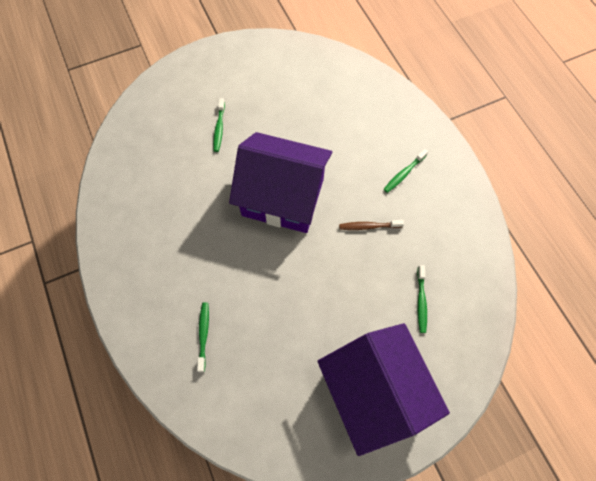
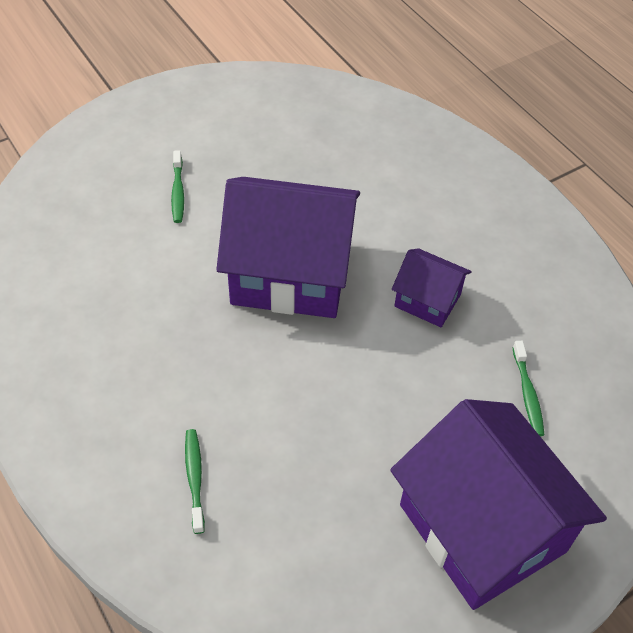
camera: 10 degrees left, 15 degrees down
brown toothbrush [339,220,404,230] -> purple house [392,248,472,327]
green toothbrush [384,149,428,193] -> none

